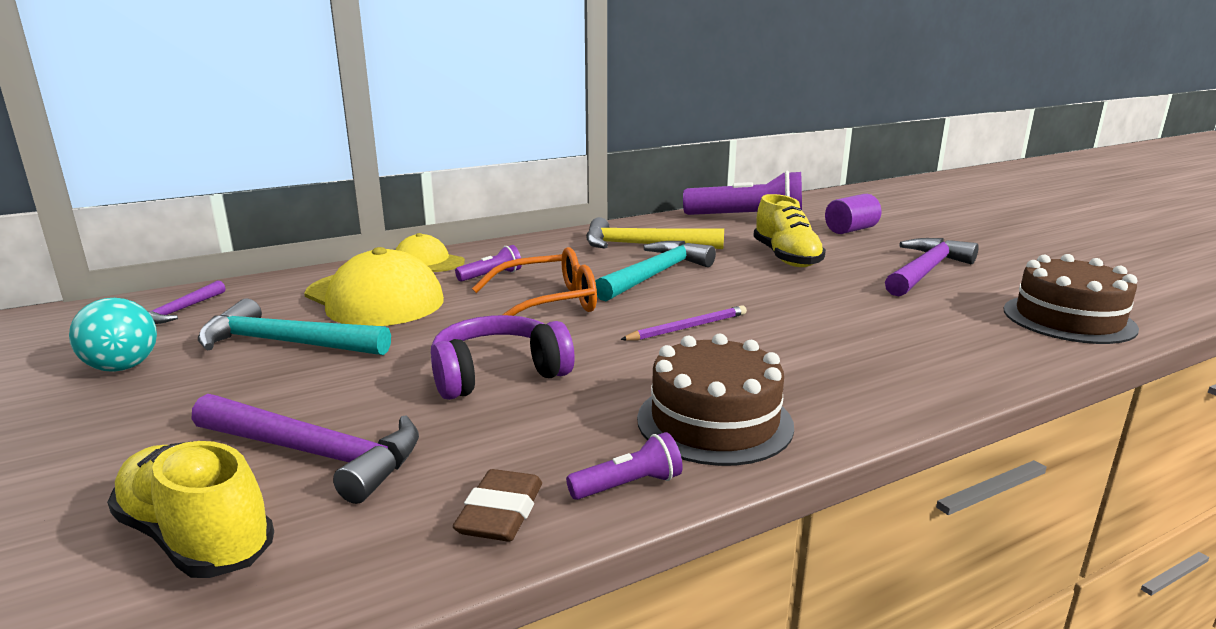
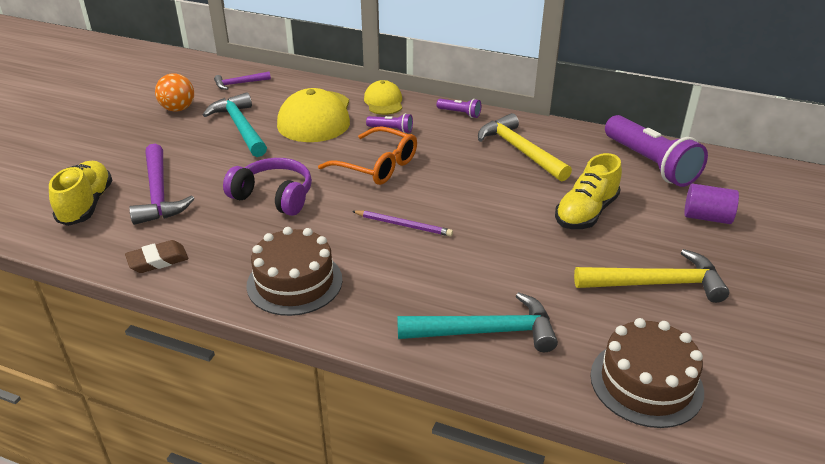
camera: 50 degrees right, 15 degrees up
turquoise ball [69,298,157,372] -> orange ball [155,73,194,112]
purple flashlight [566,432,683,500] -> purple flashlight moved to [437,99,481,118]
turquoise hammer [595,241,716,301] -> turquoise hammer moved to [397,292,558,352]
purple hammer [885,238,979,297] -> yellow hammer [574,249,729,303]

